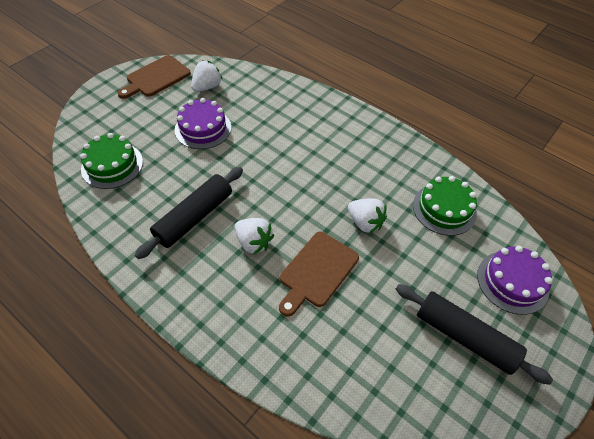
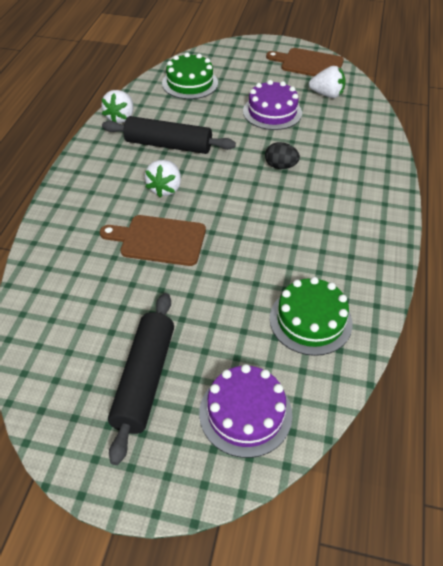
camera: 65 degrees right, 5 degrees down
white strawberry [348,198,387,234] -> white strawberry moved to [101,90,134,123]
none -> black egg [265,142,300,169]

